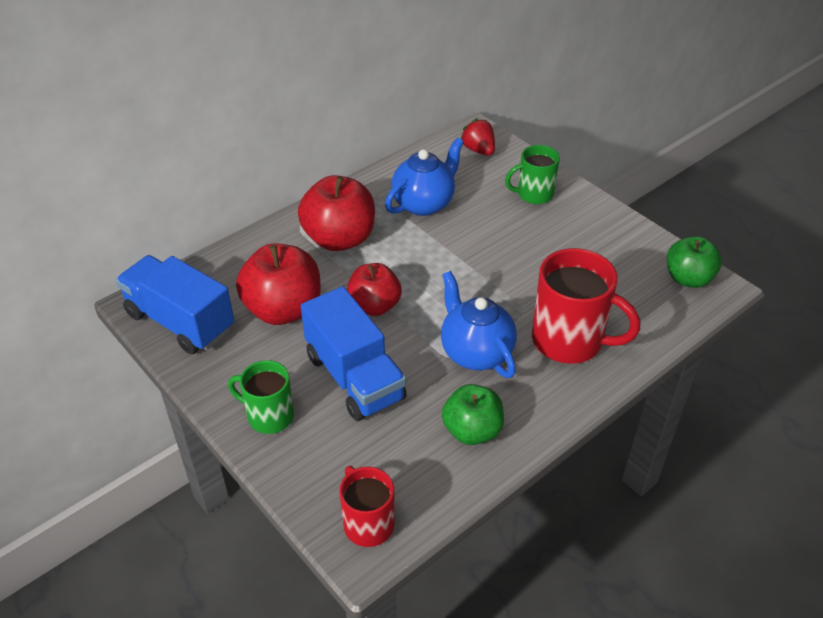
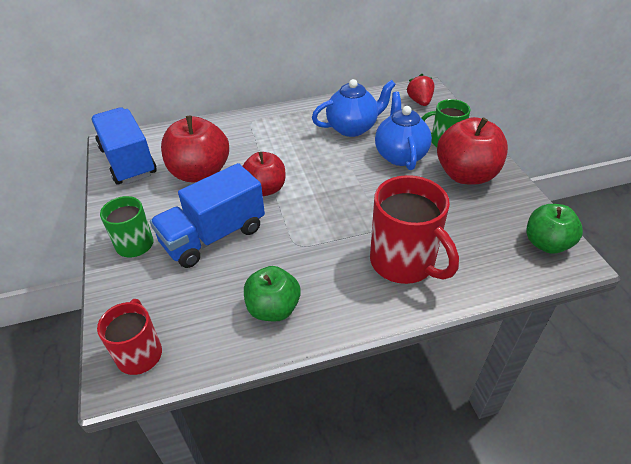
camera: 25 degrees right, 0 degrees up
red apple [298,175,375,251] -> red apple moved to [437,117,508,185]
blue truck [301,286,407,421] -> blue truck turned 60 degrees clockwise [150,163,265,268]
blue teapot [441,271,517,378] -> blue teapot moved to [375,92,432,170]

